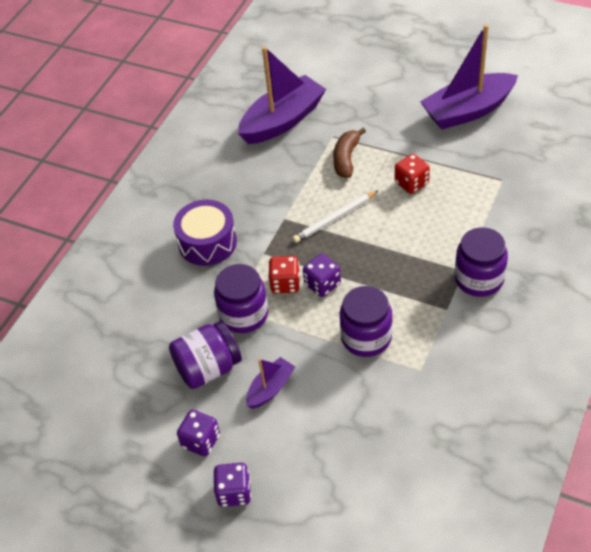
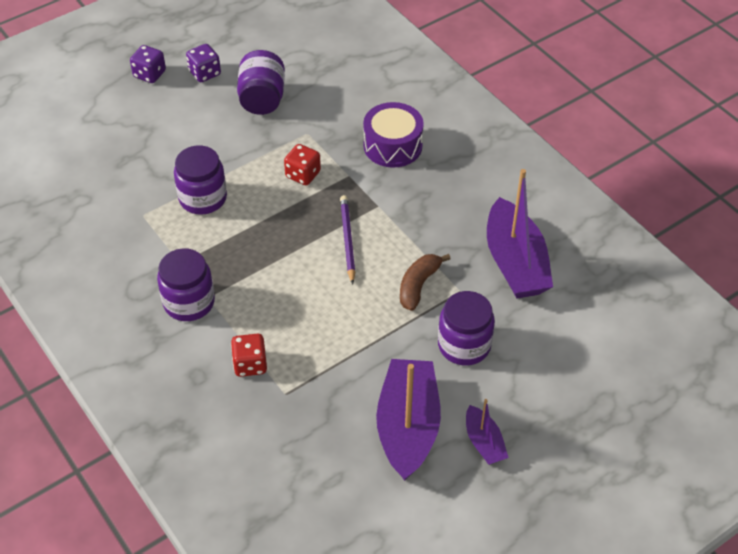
camera: 115 degrees right, 0 degrees up
purple jar [214,264,268,333] -> purple jar moved to [438,291,495,365]
purple boat [246,357,295,409] -> purple boat moved to [466,399,509,465]
white pencil [292,190,379,243] -> purple pencil [340,195,355,284]
purple dice [303,254,341,297] -> none
brown banana [333,128,366,178] -> brown banana turned 105 degrees counterclockwise [400,254,451,311]
red dice [395,154,430,194] -> red dice moved to [231,333,267,377]

